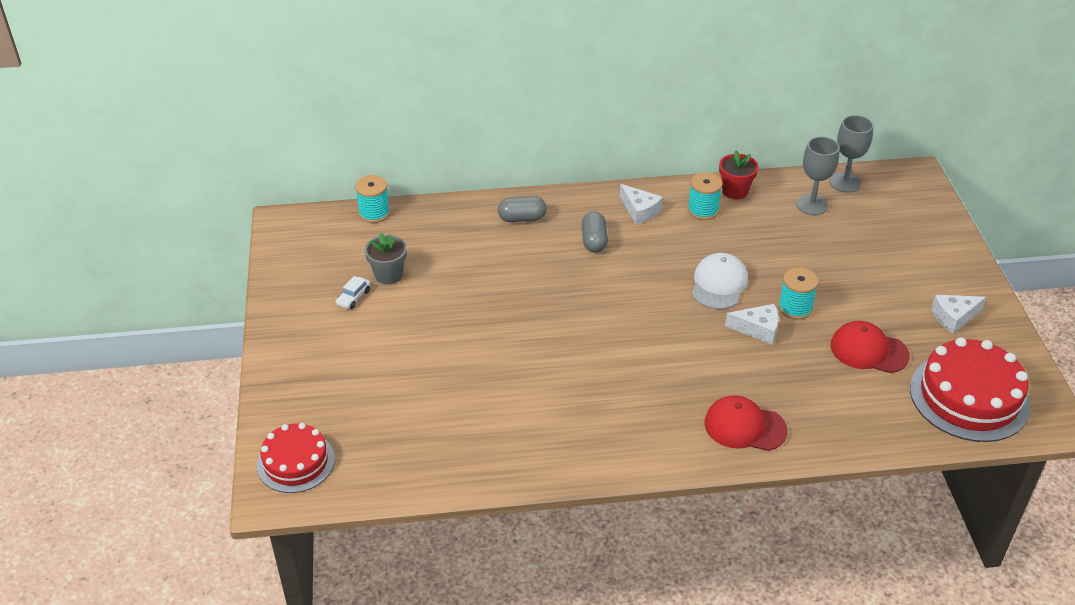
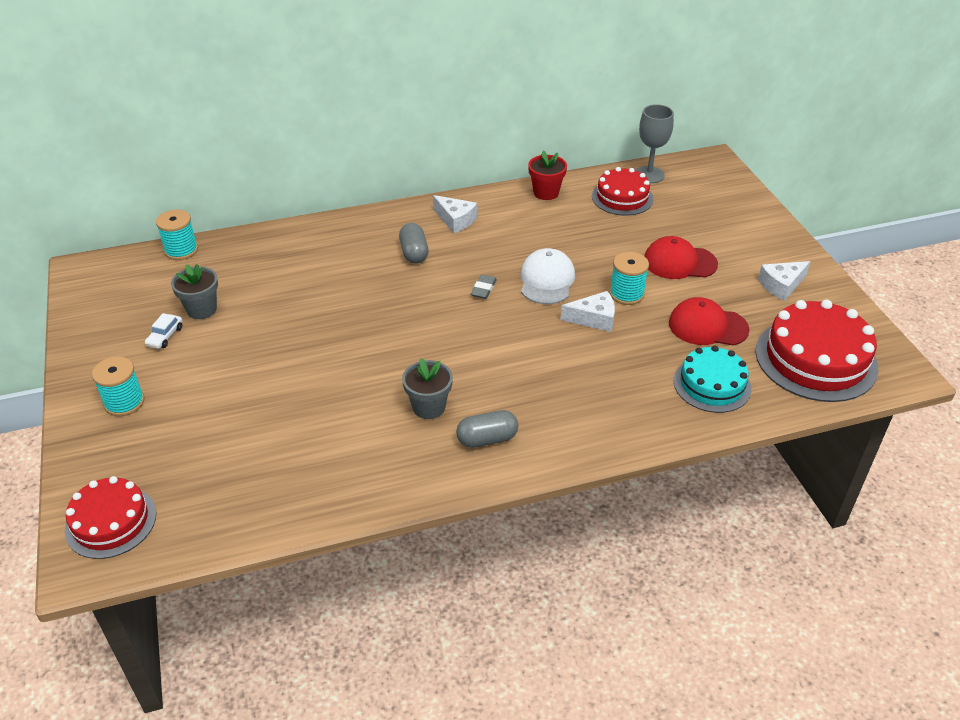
camera: 10 degrees left, 0 degrees up
grey capsule [498,196,547,222] -> grey capsule moved to [456,410,518,448]
turquoise spool [688,172,723,220] -> turquoise spool moved to [92,356,144,417]
red cap [704,395,787,451] -> red cap moved to [645,236,718,279]
grey goblet [796,137,840,215] -> red cake [592,167,654,216]
none -> grey flower pot [402,358,453,419]
none -> grey eraser [471,274,497,299]
none -> turquoise cake [673,346,751,413]

